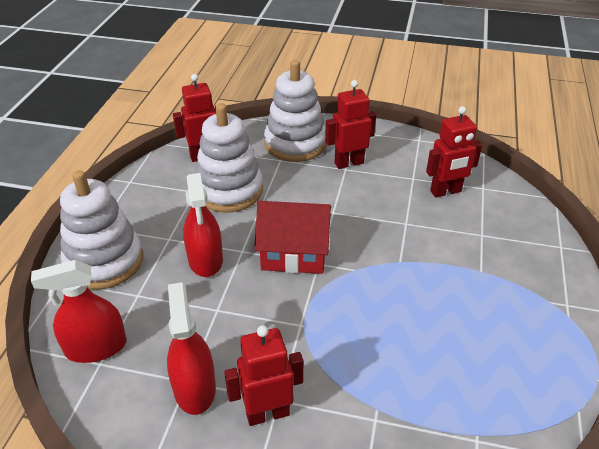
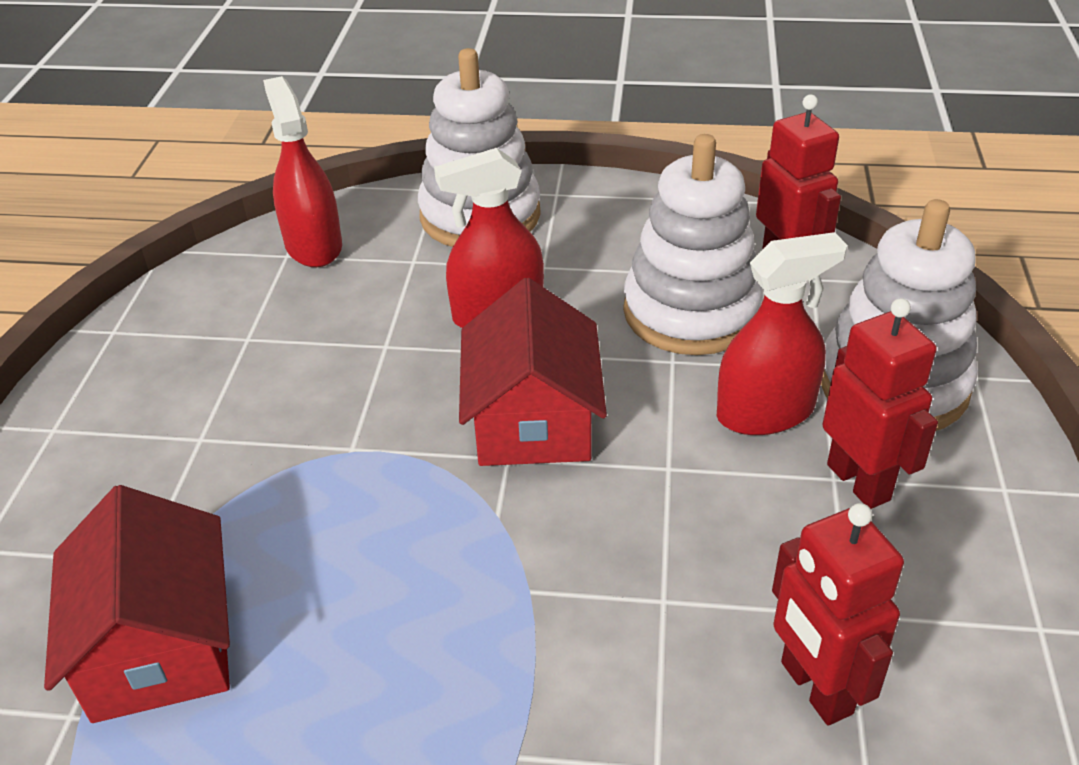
camera: 85 degrees right, 0 degrees up
red spray bottle [167,282,216,415] -> red spray bottle moved to [717,232,847,435]
red robot [224,325,303,426] -> none
none -> red house [44,485,230,723]

